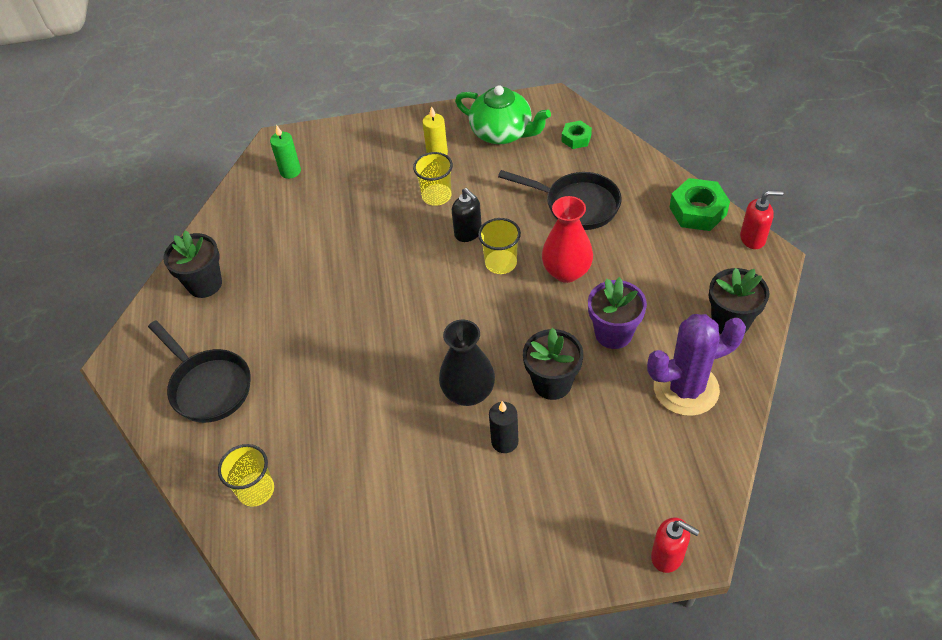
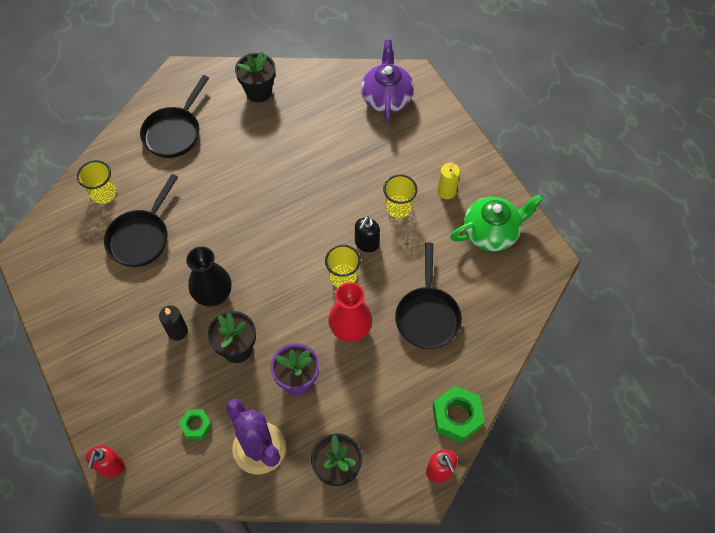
camera: 65 degrees right, 10 degrees up
green candle [270,125,301,179] -> purple teapot [361,40,414,124]
green teapot [455,85,551,144] -> green teapot turned 120 degrees counterclockwise [450,194,543,252]
green nut [562,121,592,149] -> green nut moved to [179,409,212,439]
none -> black pan [104,174,178,267]

